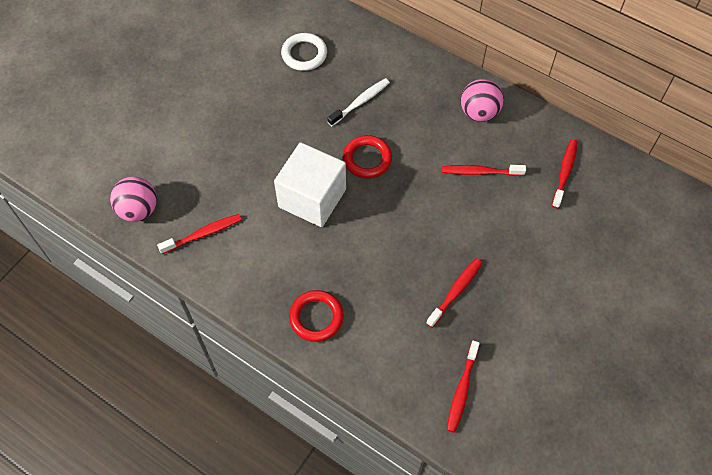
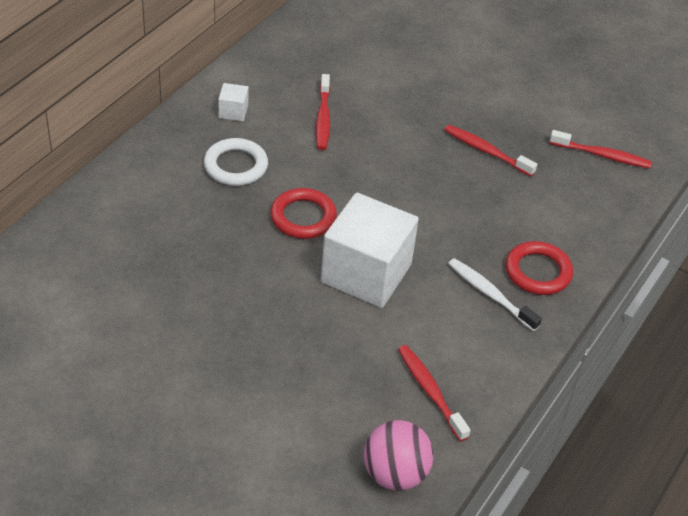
camera: 95 degrees left, 15 degrees down
white ring [281,33,327,71] -> white ring moved to [204,138,268,186]
white toothbrush [328,78,390,126] -> white toothbrush moved to [448,258,542,331]
pink ball [461,79,504,122] -> white cube [218,83,249,121]
red toothbrush [552,139,578,208] -> none

